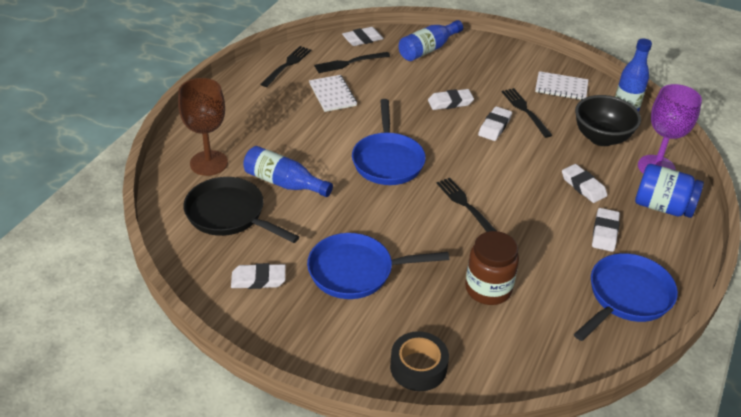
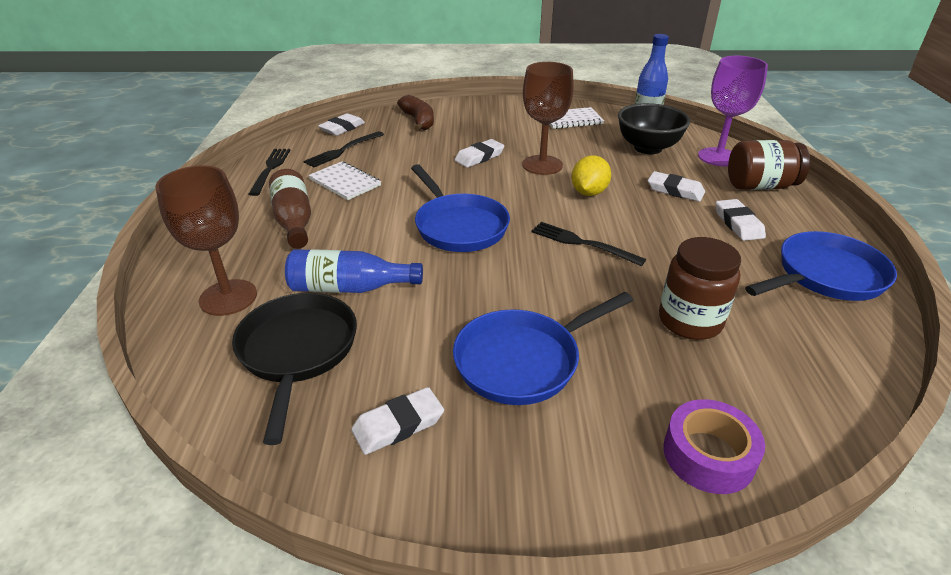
camera: 25 degrees left, 5 degrees down
black pan [184,177,299,243] -> black pan turned 75 degrees clockwise [232,293,357,445]
black tape [390,331,449,391] -> purple tape [663,399,765,494]
blue bottle [399,20,463,61] -> brown banana [397,95,434,131]
white eraser [478,106,512,141] -> brown goblet [522,62,574,175]
black fork [502,88,552,138] -> none
blue pan [574,253,678,341] -> blue pan turned 45 degrees clockwise [745,231,897,301]
blue jar [635,164,704,218] -> brown jar [728,140,810,190]
none -> brown bottle [269,169,311,249]
none -> yellow lemon [572,155,611,196]

